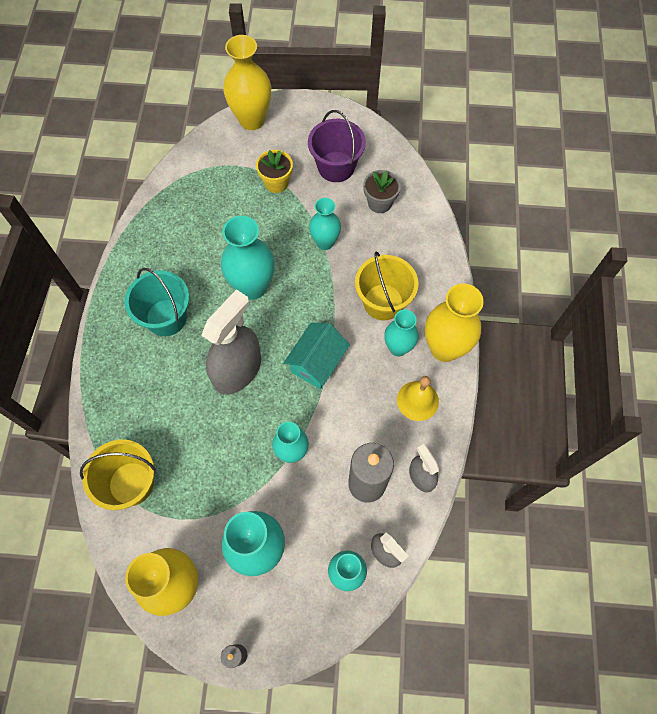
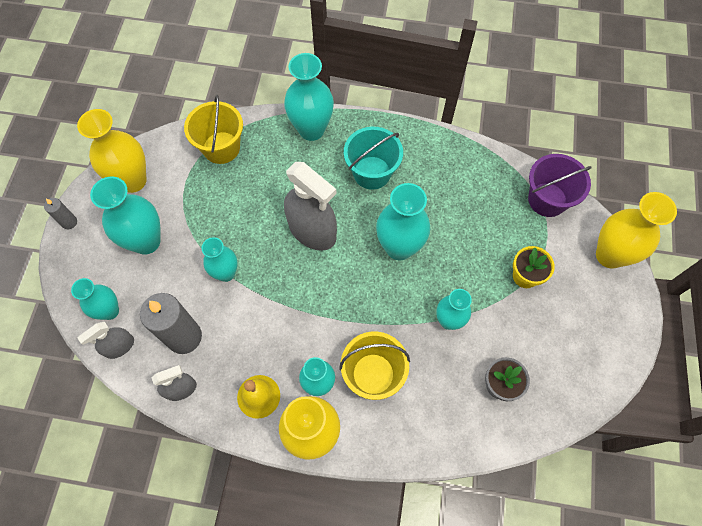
camera: 95 degrees right, 0 degrees up
turquoise house [284,323,350,389] -> none
purple bucket [308,110,366,182] -> purple bucket moved to [528,154,592,217]
none -> turquoise vase [284,53,334,141]

